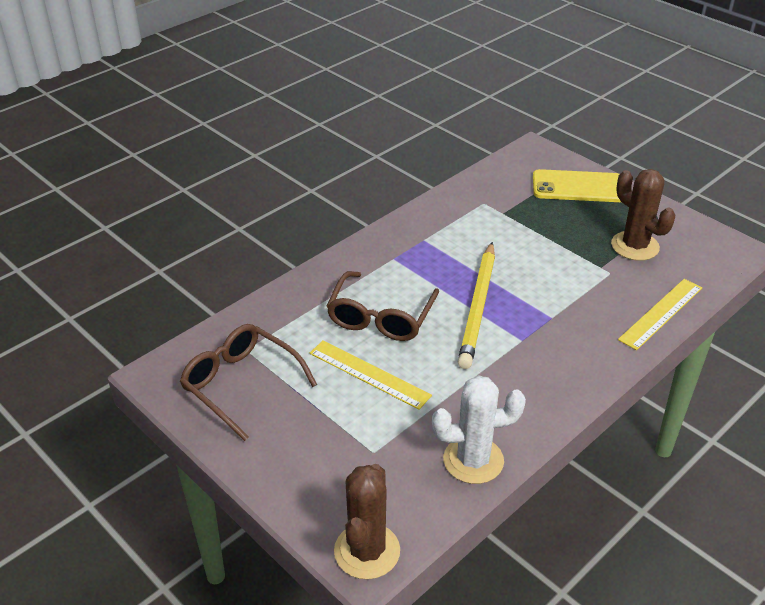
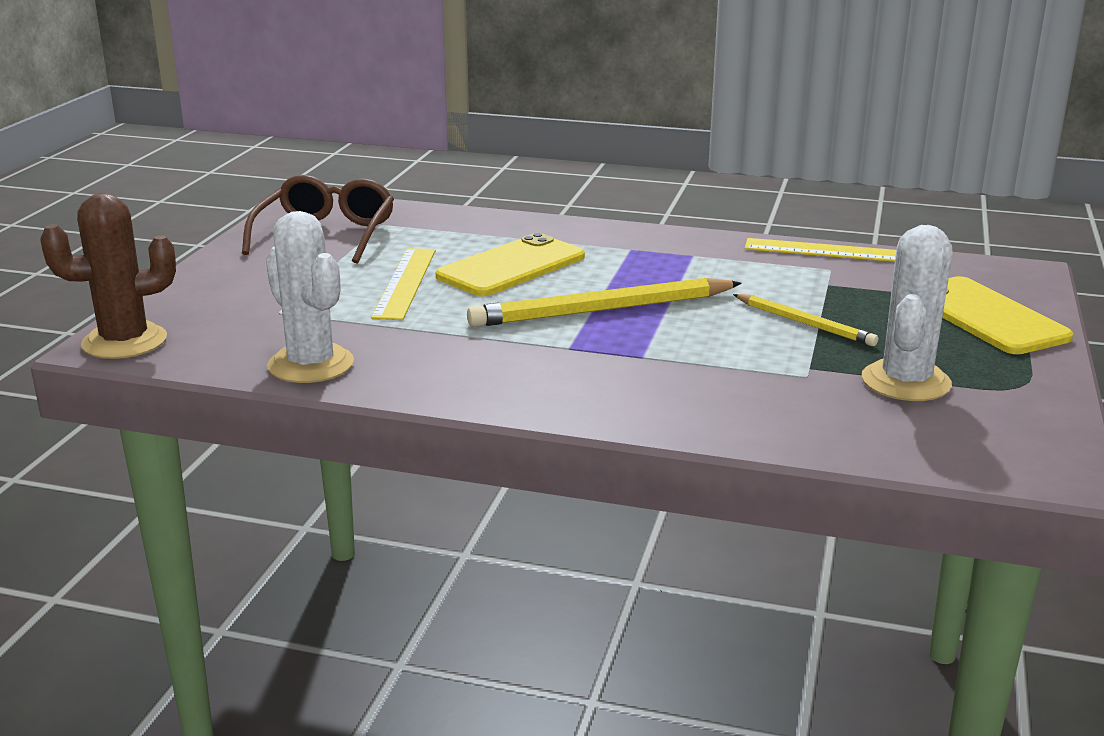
camera: 60 degrees right, 15 degrees down
brown glasses [327,271,439,341] -> yellow phone [436,233,585,296]
brown cactus [611,169,675,261] -> white cactus [862,225,953,401]
yellow ruler [618,279,702,350] -> yellow ruler moved to [745,238,896,262]
none -> yellow pencil [733,294,878,346]

